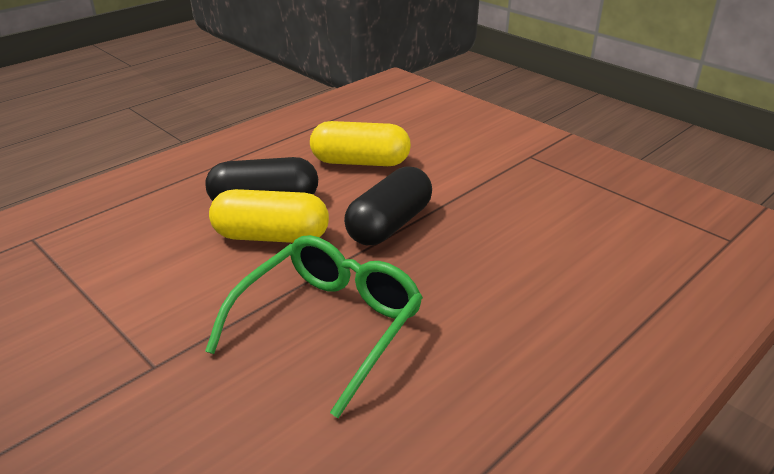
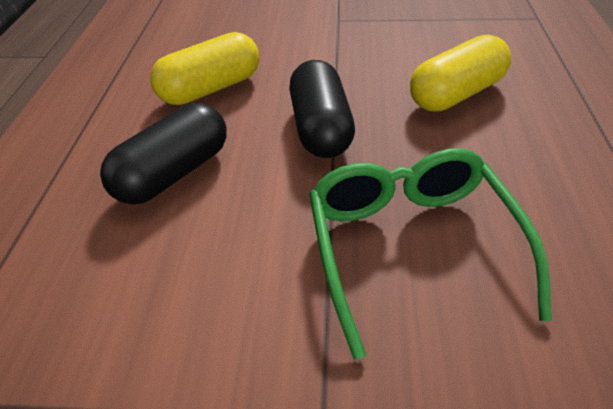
camera: 40 degrees left, 10 degrees up
yellow capsule [209,189,329,243] -> yellow capsule moved to [410,34,511,112]

